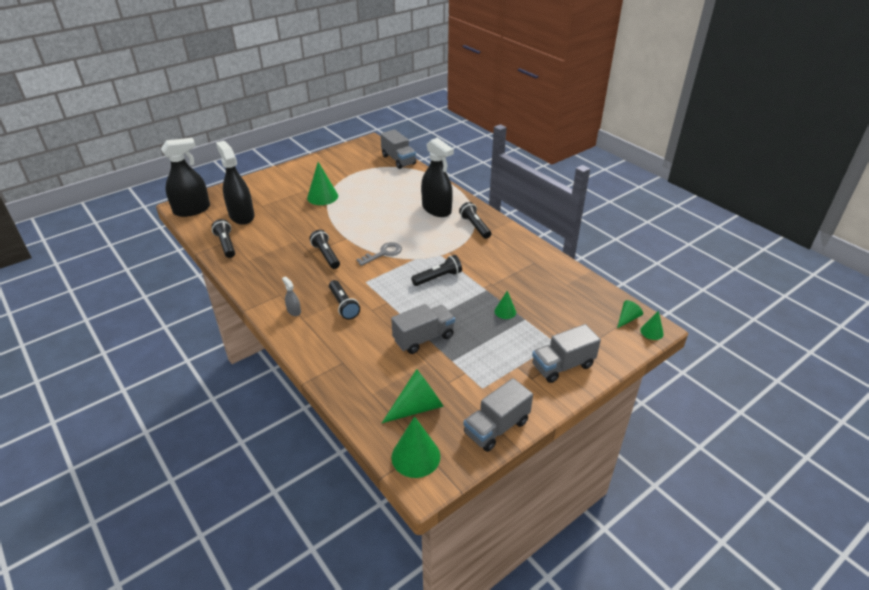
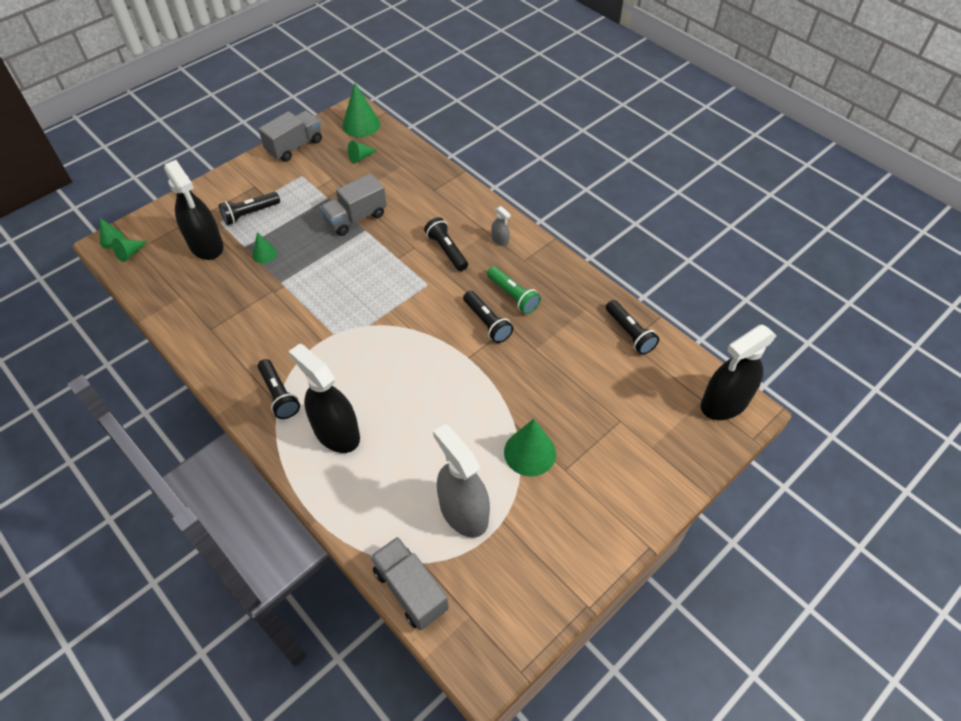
camera: 175 degrees right, 15 degrees up
black spray bottle [216,141,255,225] -> black spray bottle moved to [164,160,223,260]
grey key [356,242,402,266] -> none
green cone [382,369,444,423] -> green cone [348,141,377,164], size x0.56
black flashlight [411,255,462,286] -> black flashlight moved to [219,192,280,225]
grey truck [532,324,601,383] -> none
none -> grey spray bottle [433,424,490,537]
none -> green flashlight [487,266,541,314]

